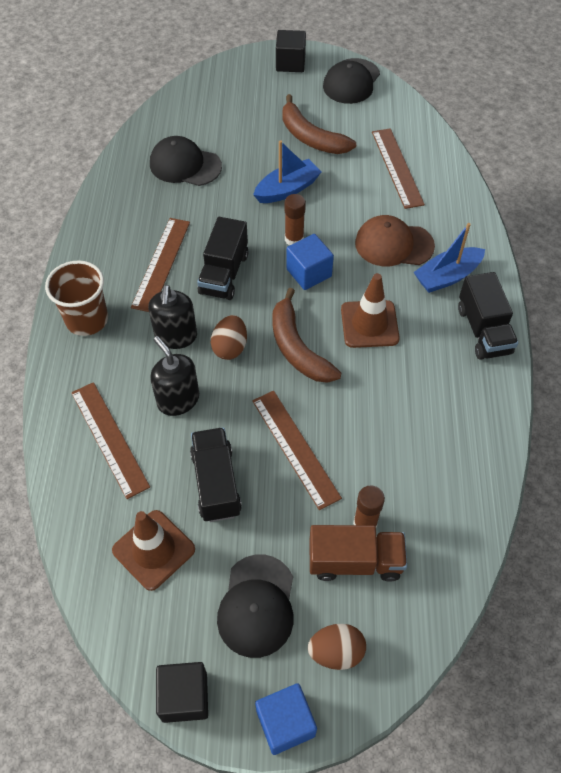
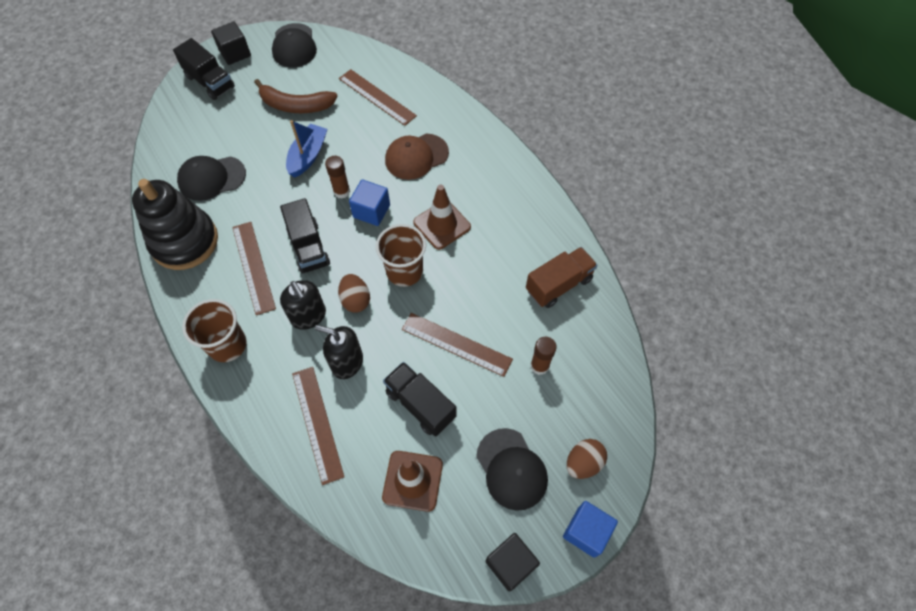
camera: 35 degrees left, 5 degrees up
brown ruler [71,382,150,499] -> brown ruler turned 45 degrees clockwise [292,367,344,485]
brown banana [273,288,341,383] -> brown cup [376,224,426,287]
brown truck [309,525,407,582] -> brown truck moved to [526,247,598,308]
blue boat [414,223,485,293] -> none
black truck [458,272,518,360] -> black truck moved to [173,38,235,100]
none -> black stacking toy [132,179,218,270]

